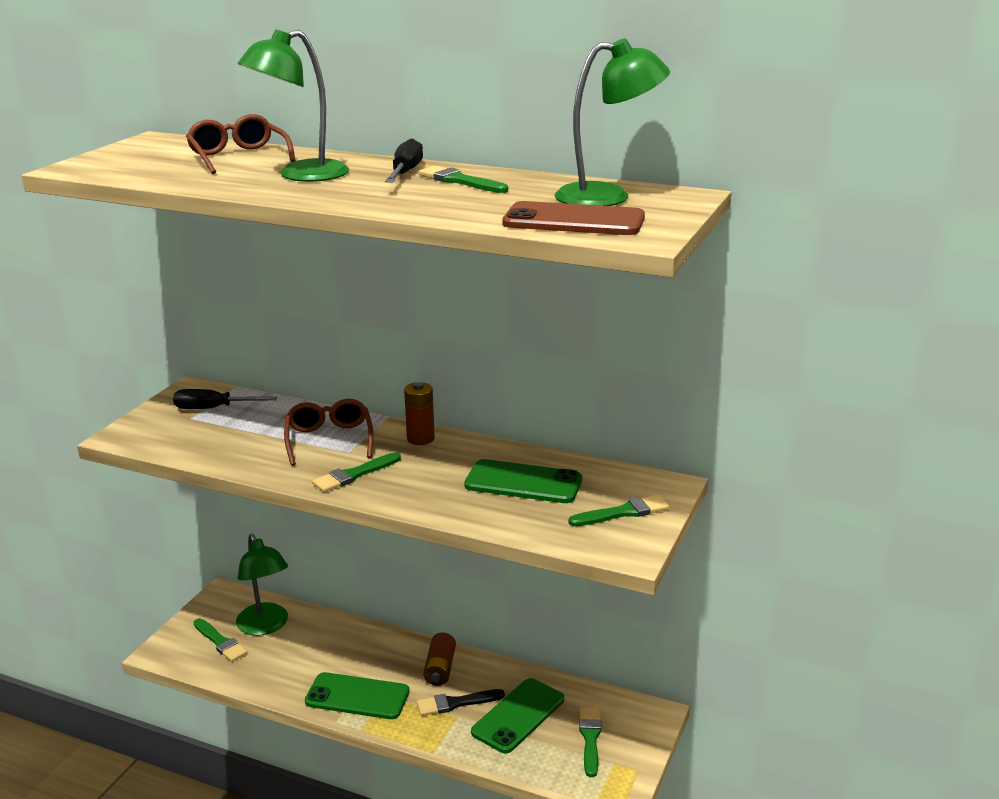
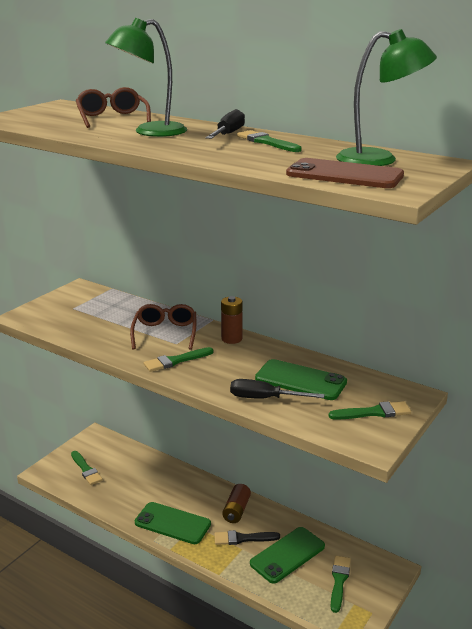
camera: 10 degrees right, 0 degrees up
black screwdriver [173,389,278,409] -> black screwdriver moved to [230,379,325,399]
green lamp [236,534,288,636] -> none

